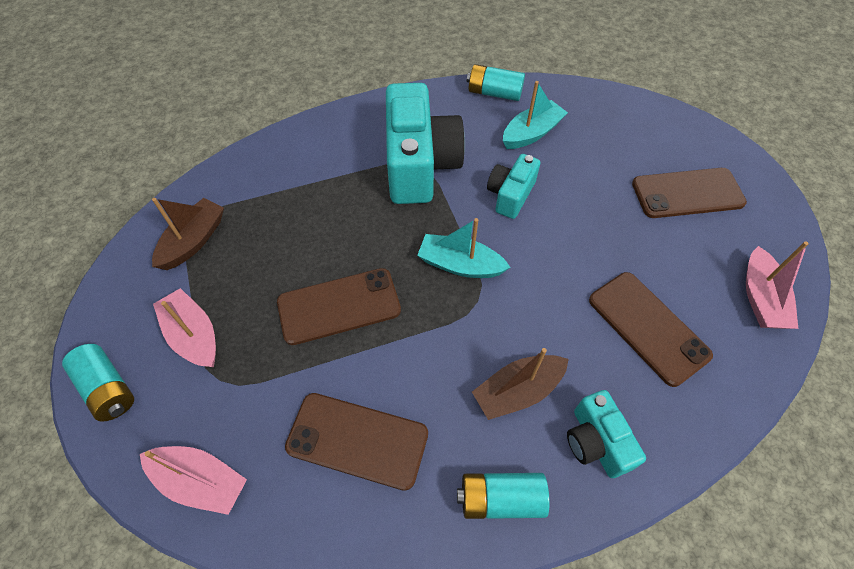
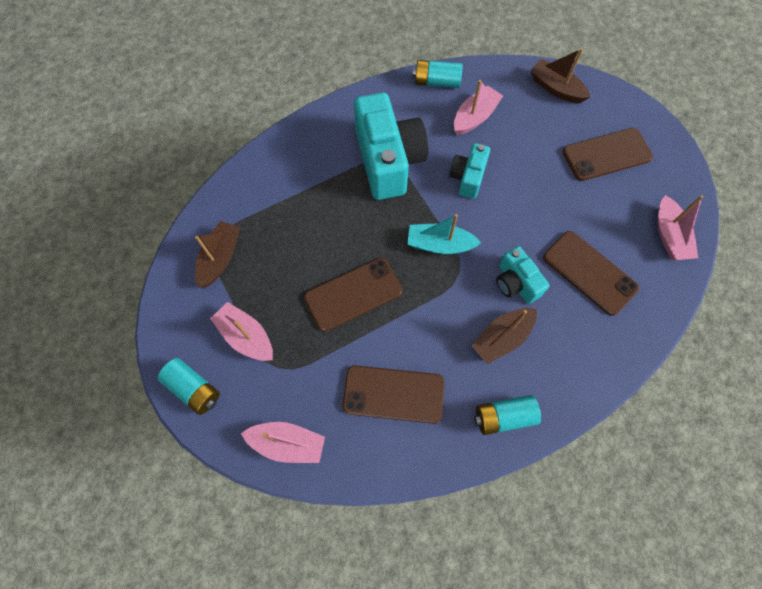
camera: 10 degrees left, 10 degrees up
turquoise boat [503,81,568,149] -> pink boat [454,80,503,135]
turquoise camera [567,390,646,478] -> turquoise camera moved to [496,246,550,304]
none -> brown boat [530,48,590,103]

